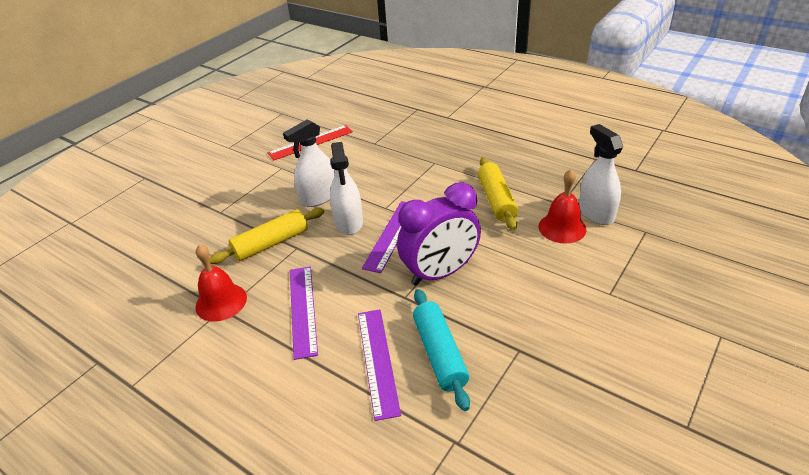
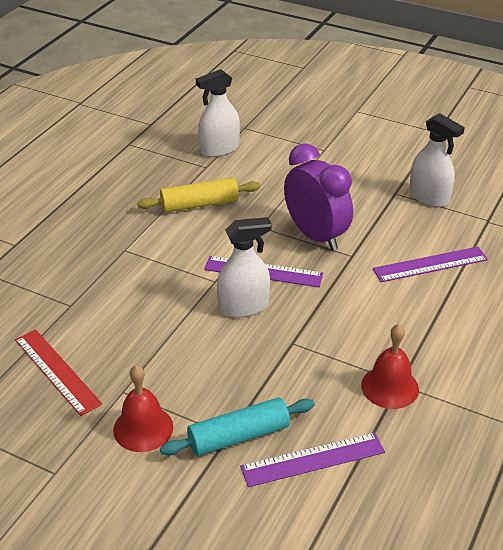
camera: 100 degrees left, 0 degrees up
yellow rolling pin [209,208,325,264] -> none
white spray bottle [283,120,335,207] -> white spray bottle moved to [409,113,465,207]
purple ruler [290,266,318,360] -> purple ruler moved to [240,432,385,487]
turquoise rolling pin [413,289,470,411] -> turquoise rolling pin moved to [160,398,314,456]
red bell [539,169,586,244] -> red bell moved to [113,365,173,452]

